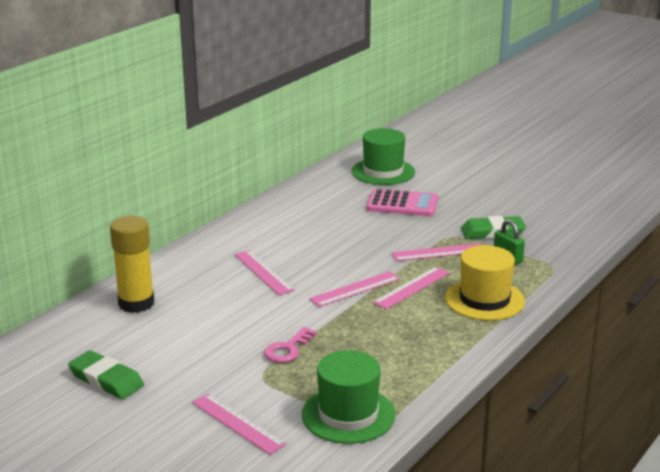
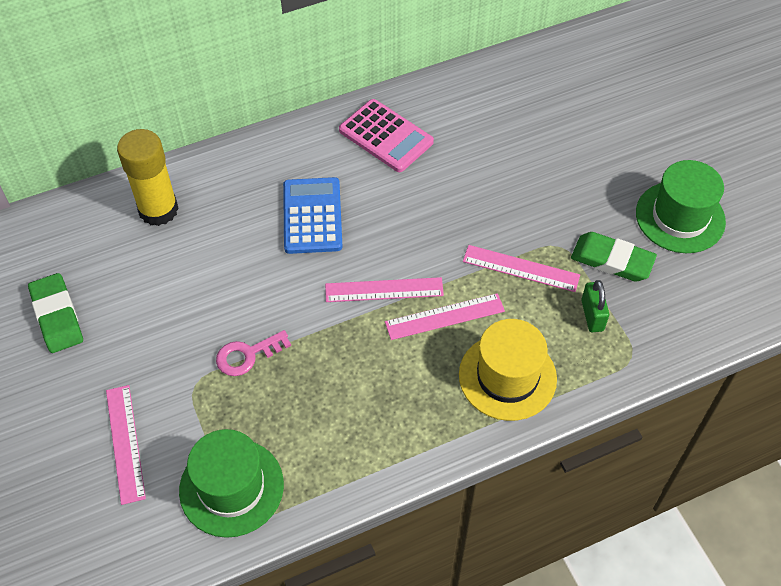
camera: 30 degrees right, 30 degrees up
pink ruler [234,250,295,295] -> blue calculator [283,177,343,254]
green hat [352,128,415,185] -> green hat moved to [636,160,726,253]
pink calculator [366,189,438,216] -> pink calculator moved to [339,99,434,172]

